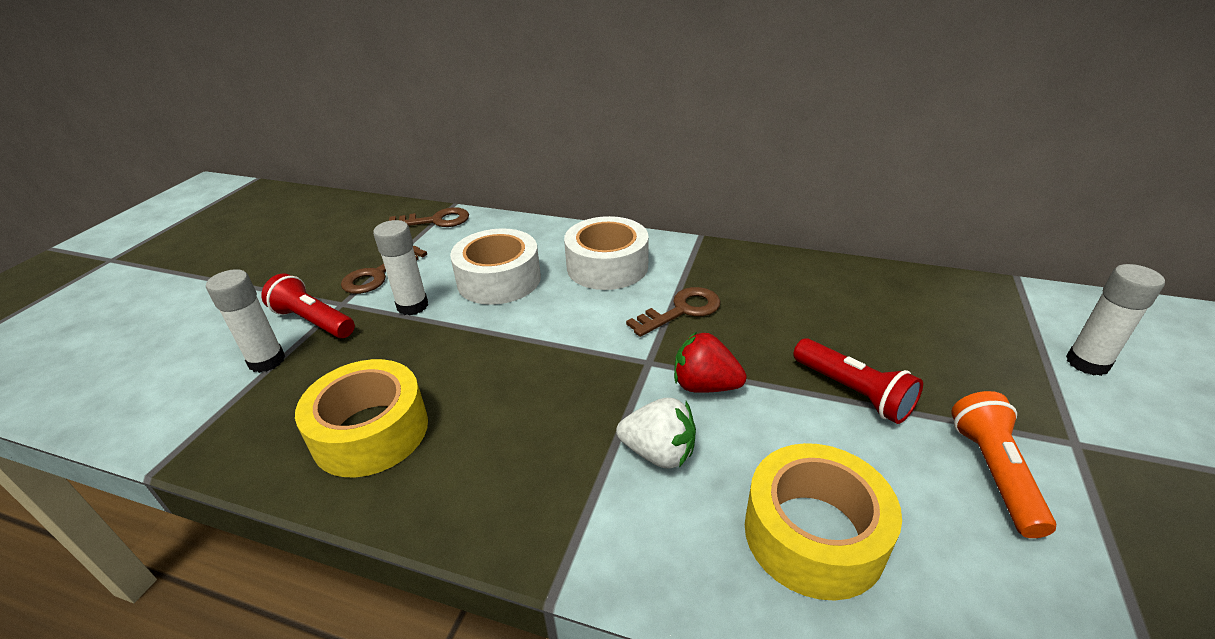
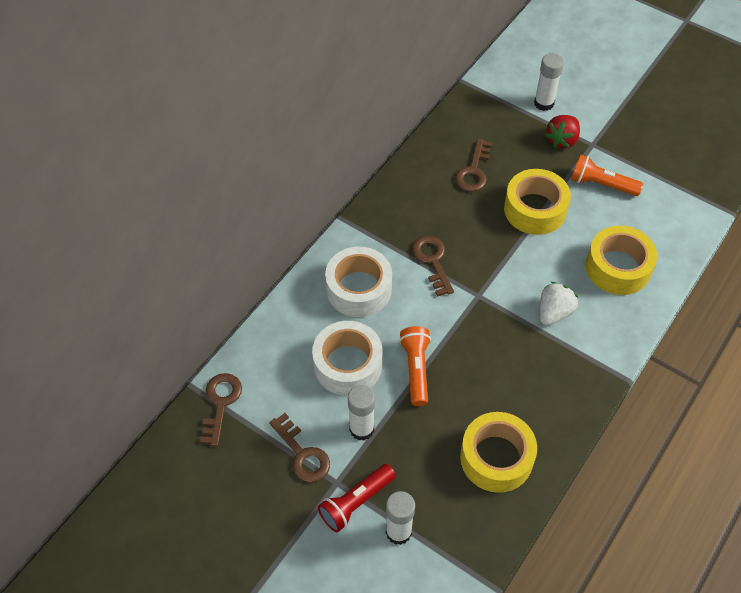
camera: 75 degrees left, 20 degrees up
red strawberry [674,332,747,393] -> red strawberry moved to [545,115,580,148]
red flashlight [793,338,923,424] -> yellow tape [504,169,571,235]
none -> orange flashlight [399,326,431,406]
none -> brown key [455,139,493,192]

